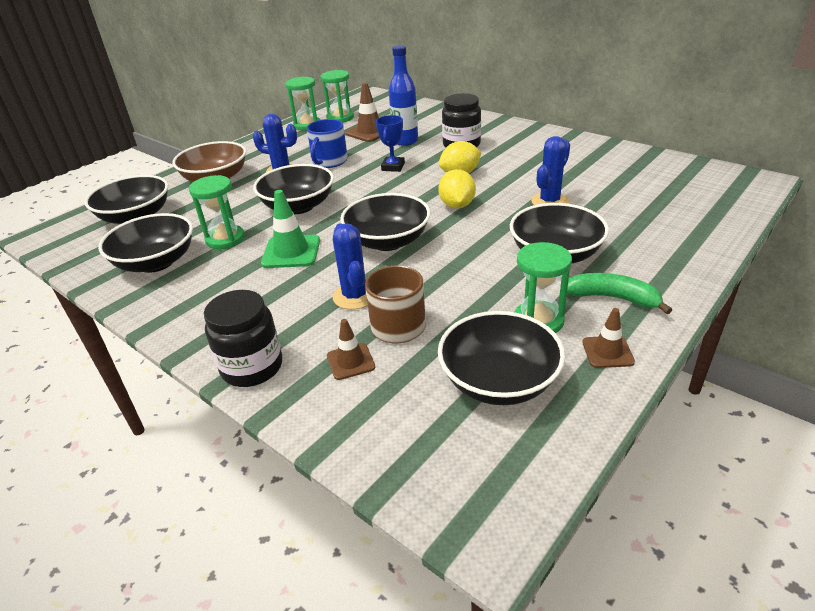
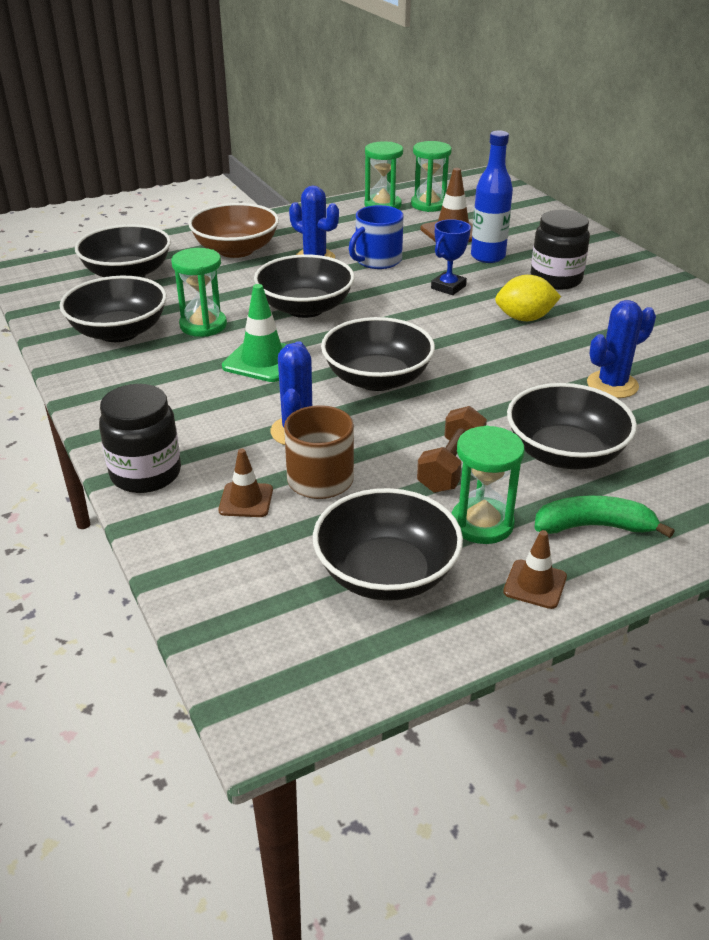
camera: 20 degrees right, 0 degrees up
yellow lemon [438,169,476,209] -> none
green banana [567,273,672,314] -> green banana turned 45 degrees counterclockwise [534,496,675,538]
none -> brown dumbbell [417,406,487,493]

